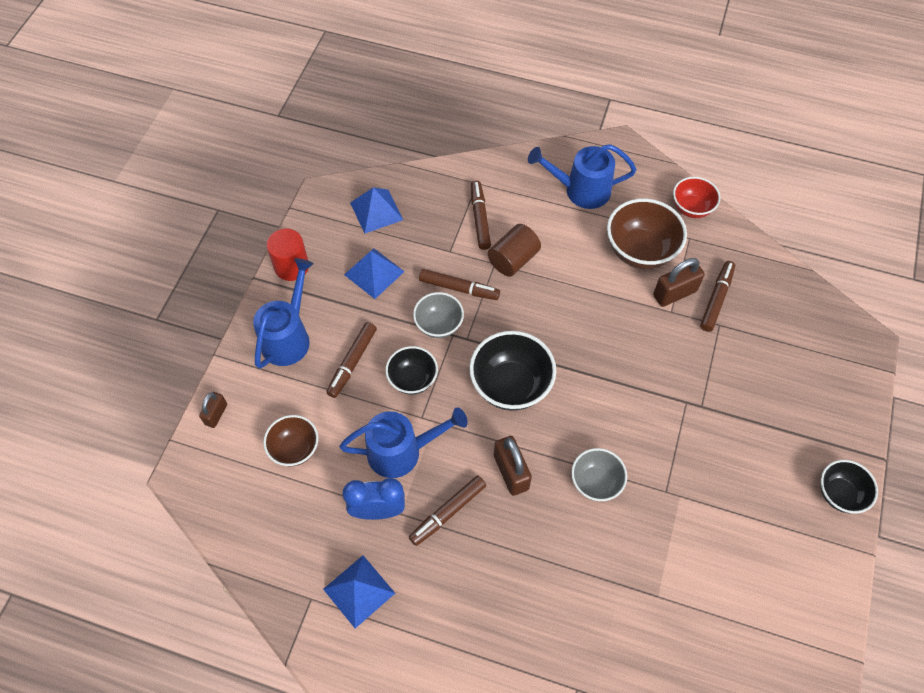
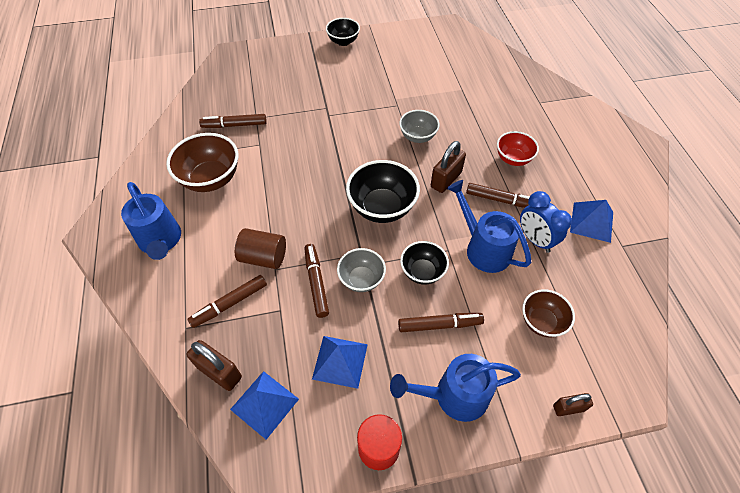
camera: 120 degrees left, 5 degrees down
brown padlock [653,258,705,307] -> brown padlock moved to [186,340,242,391]
red bowl [673,177,720,218] -> red bowl moved to [497,131,539,166]

